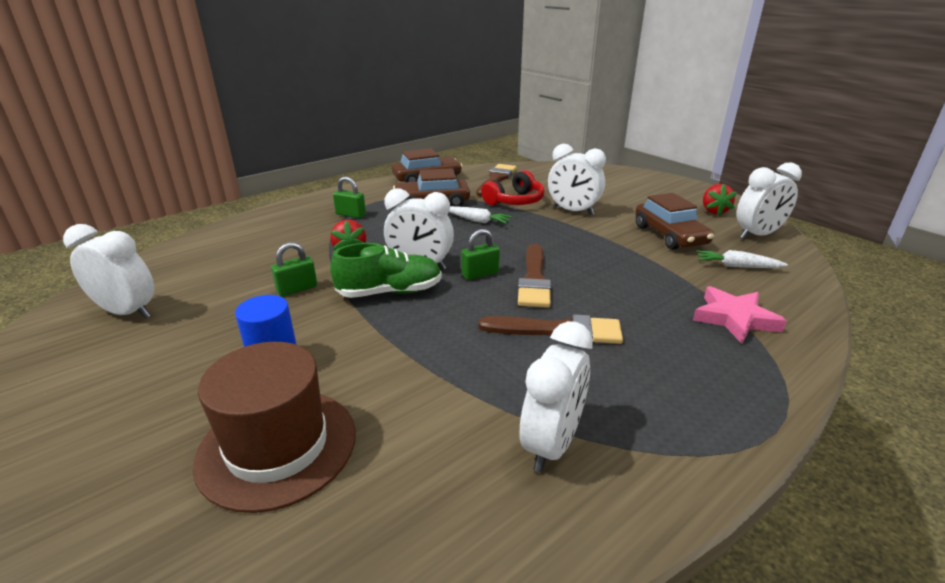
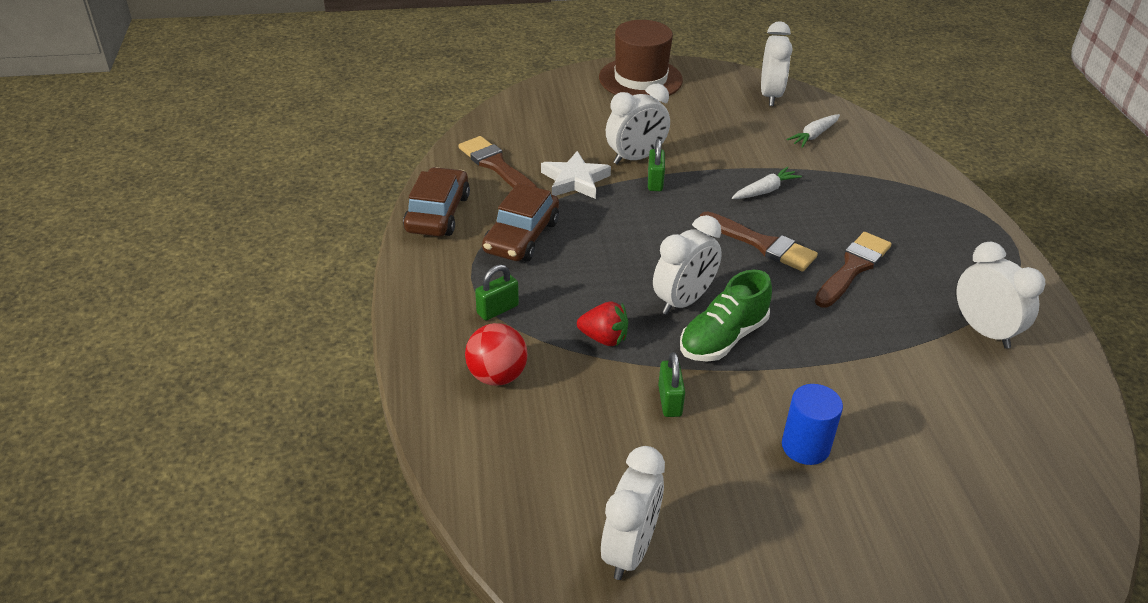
camera: 60 degrees left, 10 degrees up
white clock [63,224,154,319] -> white clock turned 150 degrees clockwise [601,446,665,580]
brown hat [193,342,356,513] -> brown hat moved to [599,20,683,96]
green shoe [330,243,442,298] -> green shoe turned 150 degrees counterclockwise [680,270,772,362]
white carrot [449,206,513,224] -> white carrot moved to [732,167,802,199]
green padlock [461,229,500,280] -> green padlock moved to [648,139,665,191]
red headphones [481,170,545,206] -> white star [541,151,611,199]
brown car [635,193,714,250] -> none
pink star [693,286,787,344] -> none
red strawberry [703,184,737,216] -> none
none -> red ball [465,323,528,386]

